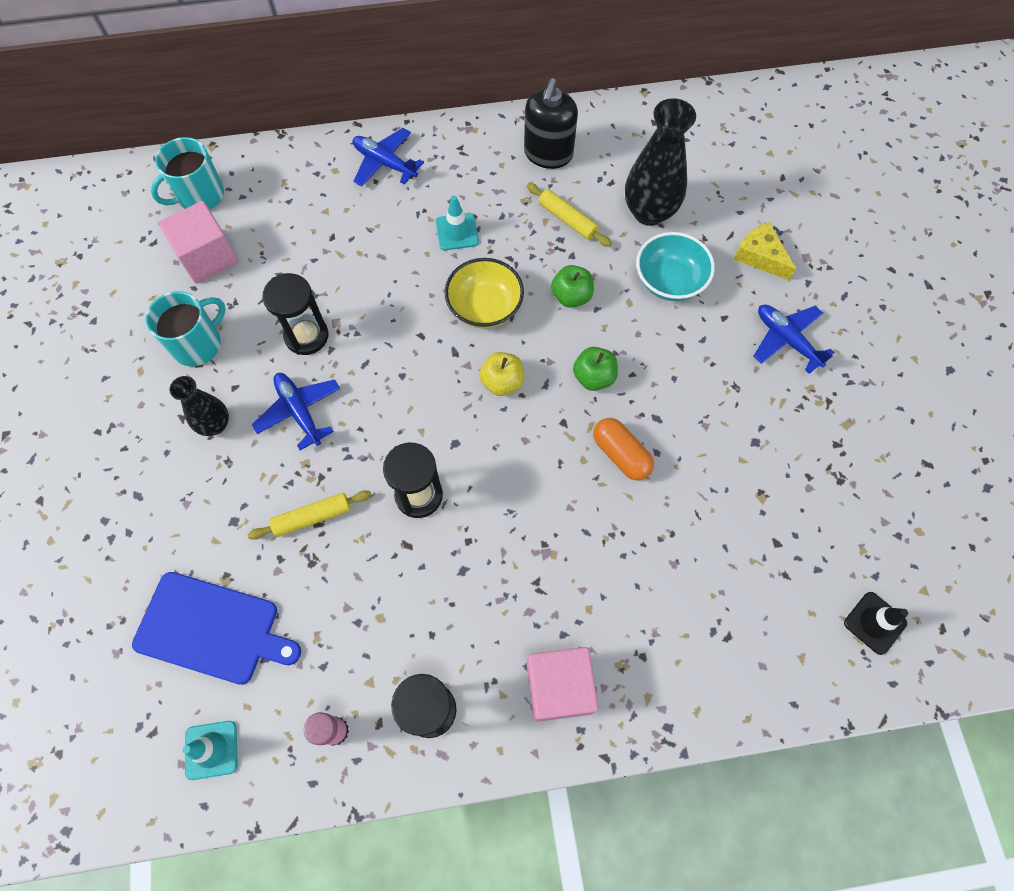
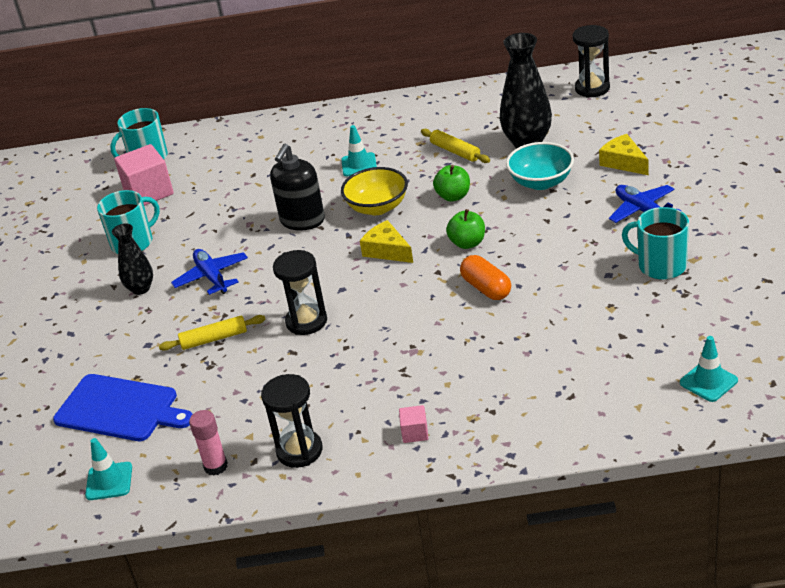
camera: 10 degrees right, 30 degrees down
black hourglass [262,273,329,355] -> black hourglass moved to [573,25,610,98]
blue plane [353,128,424,187] -> none
yellow apple [479,352,524,396] -> yellow cheese [360,220,413,263]
black soap dispenser [524,78,578,169] -> black soap dispenser moved to [270,144,325,230]
pink cube [527,647,599,722] -> pink cube [399,405,428,443], size x0.48
black traffic cone [844,592,908,655] -> turquoise traffic cone [680,336,738,402]
none -> turquoise mug [622,207,689,280]

